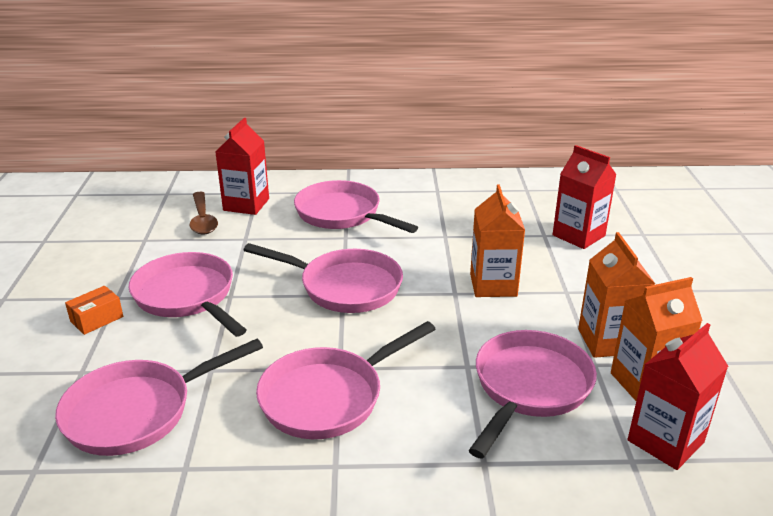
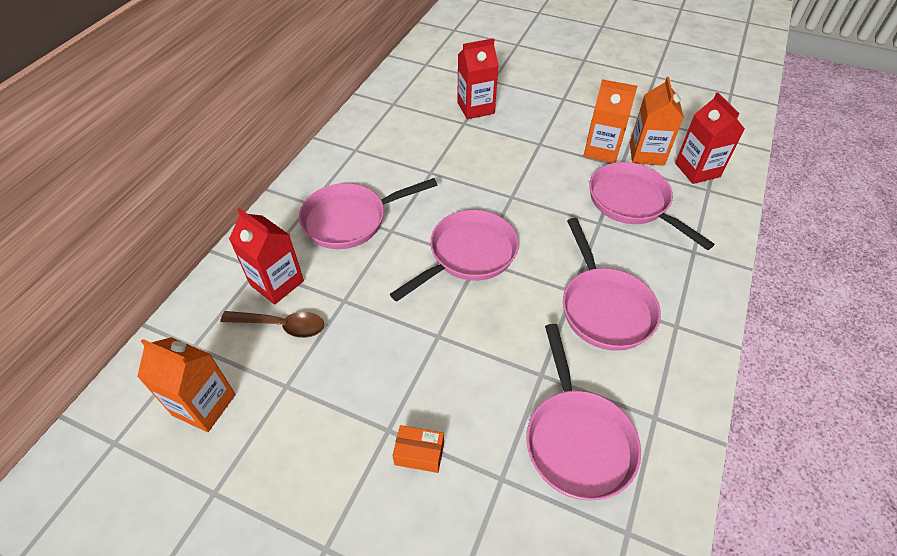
camera: 65 degrees left, 20 degrees up
orange box [65,286,123,335] -> orange box turned 60 degrees counterclockwise [392,425,444,473]
pink pan [129,252,246,337] -> none
orange carton [470,185,525,297] -> orange carton moved to [137,337,236,432]

